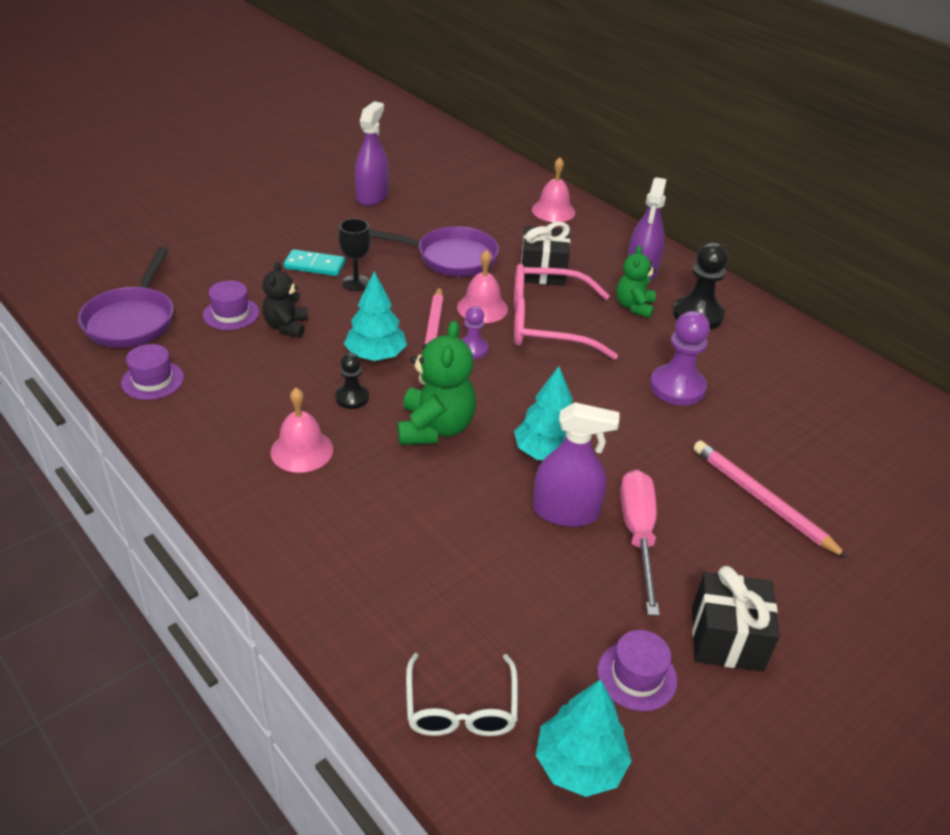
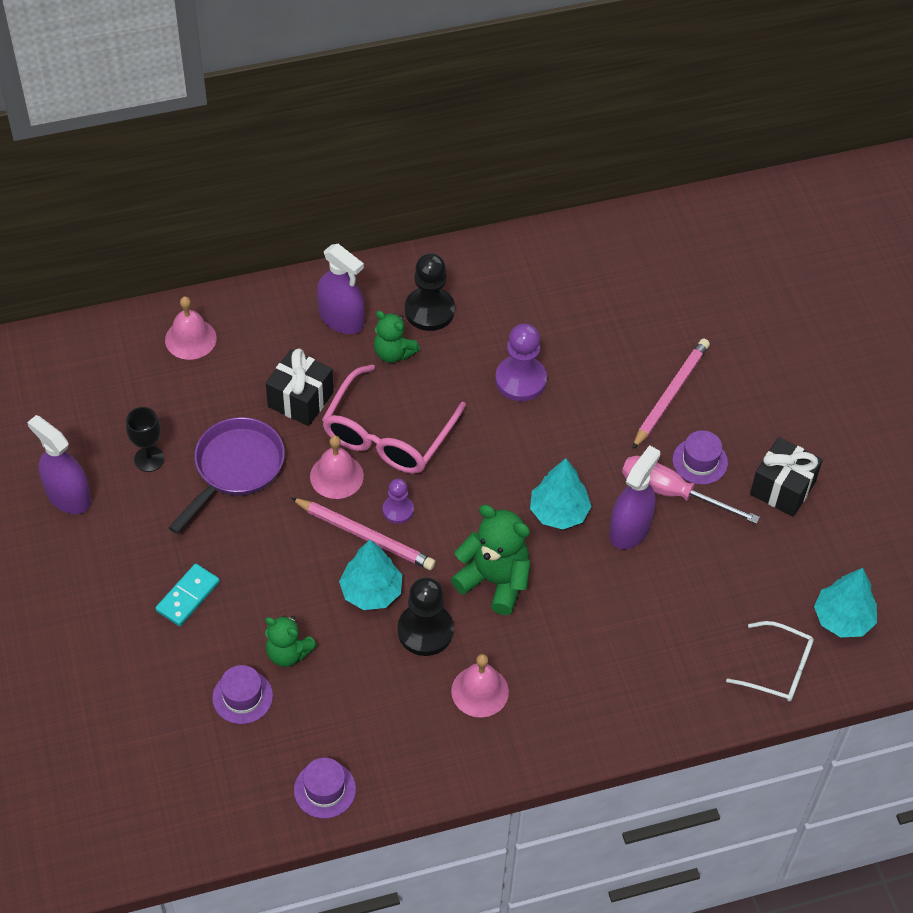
camera: 65 degrees left, 15 degrees up
purple pan [78,247,174,348] -> none
black teddy bear [262,262,308,338] -> green teddy bear [265,615,317,667]
black pawn [335,353,369,409] -> black pawn [398,577,454,656], size x1.72
black goblet [338,218,371,291] -> black goblet moved to [126,407,165,472]
purple hat [597,630,677,711] -> purple hat moved to [672,430,728,485]
pink pencil [693,440,848,558] -> pink pencil turned 135 degrees clockwise [632,339,710,449]

